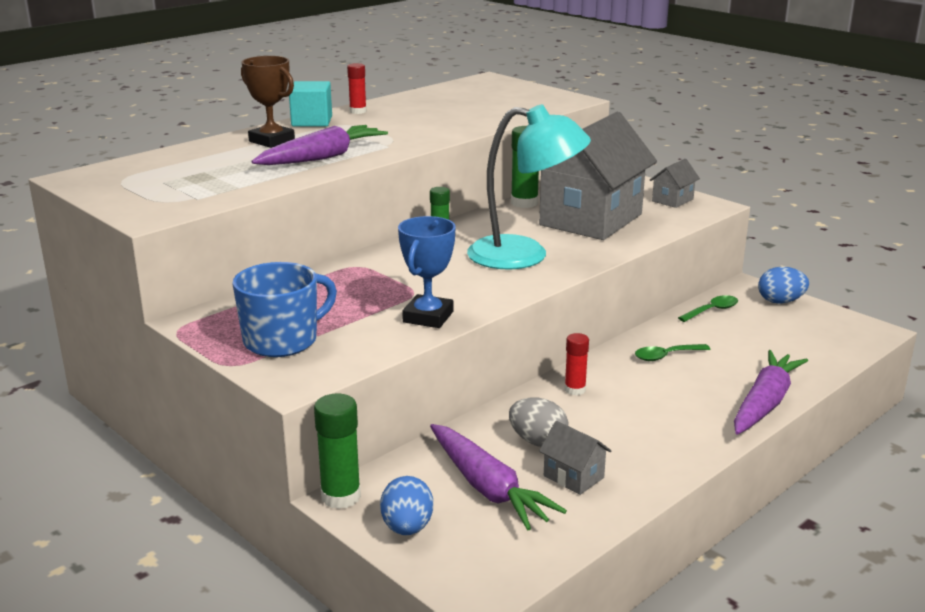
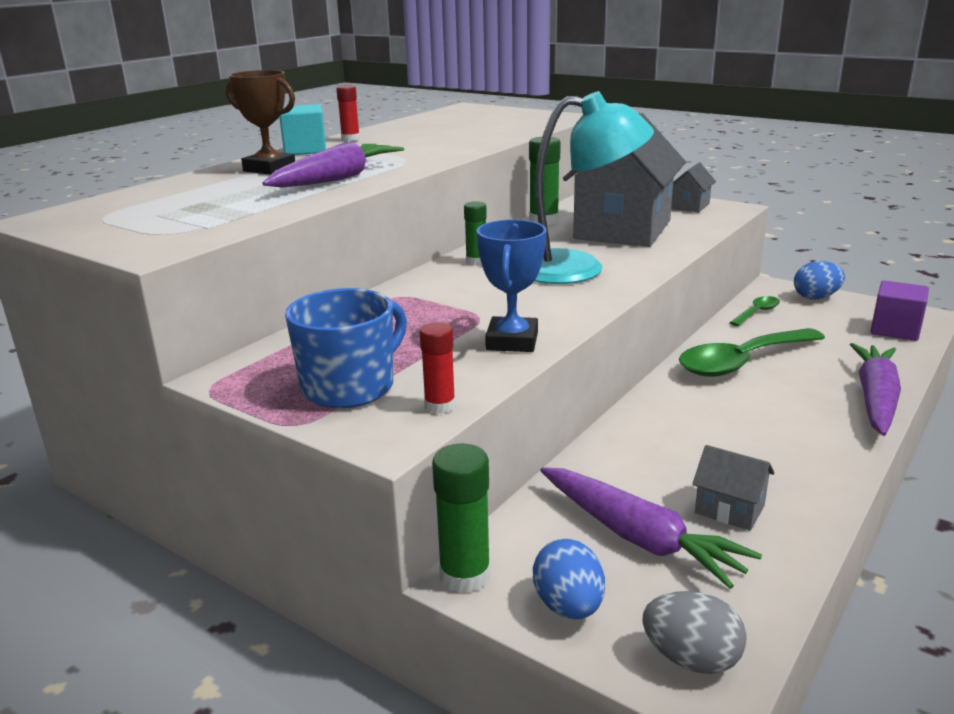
camera: 10 degrees left, 0 degrees up
grey egg [509,397,568,447] -> grey egg moved to [642,591,747,674]
red glue stick [564,333,589,395] -> red glue stick moved to [420,322,455,414]
green spoon [635,344,710,361] -> green spoon [679,328,825,377], size x2.06
none -> purple cube [871,280,929,341]

